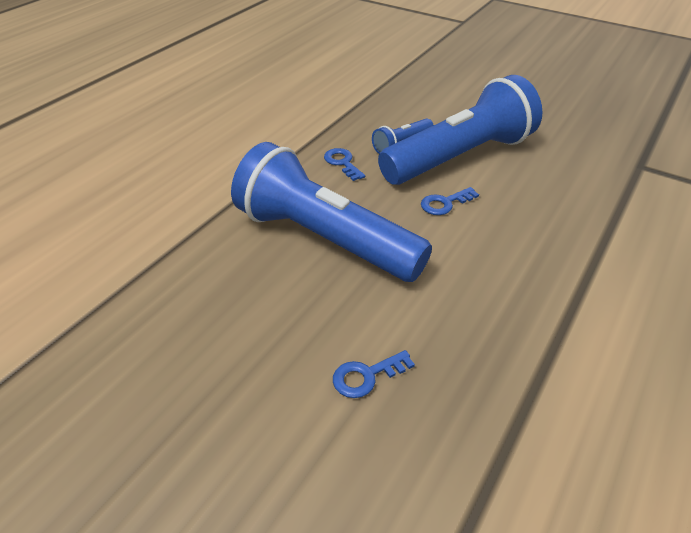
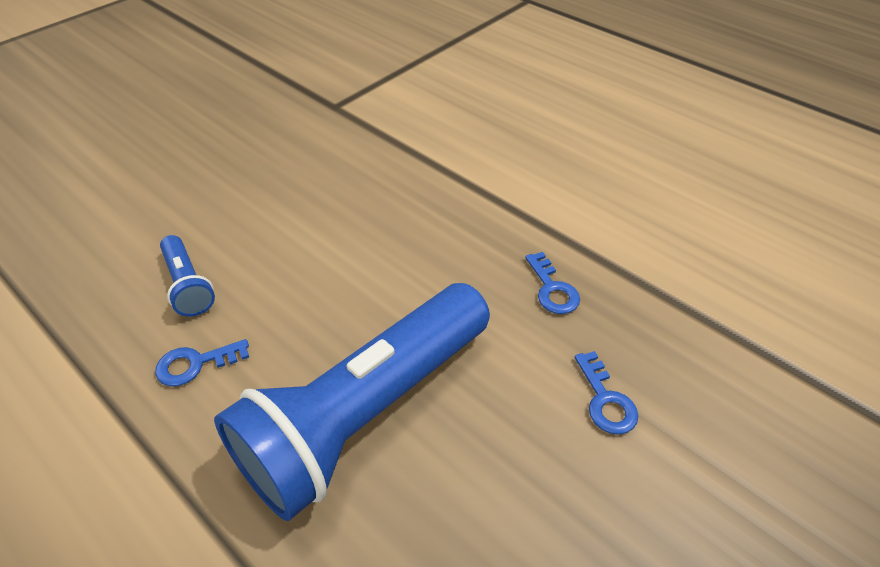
camera: 80 degrees left, 5 degrees up
blue flashlight [378,75,543,185] -> none
blue key [421,187,479,215] -> blue key moved to [525,252,580,314]

